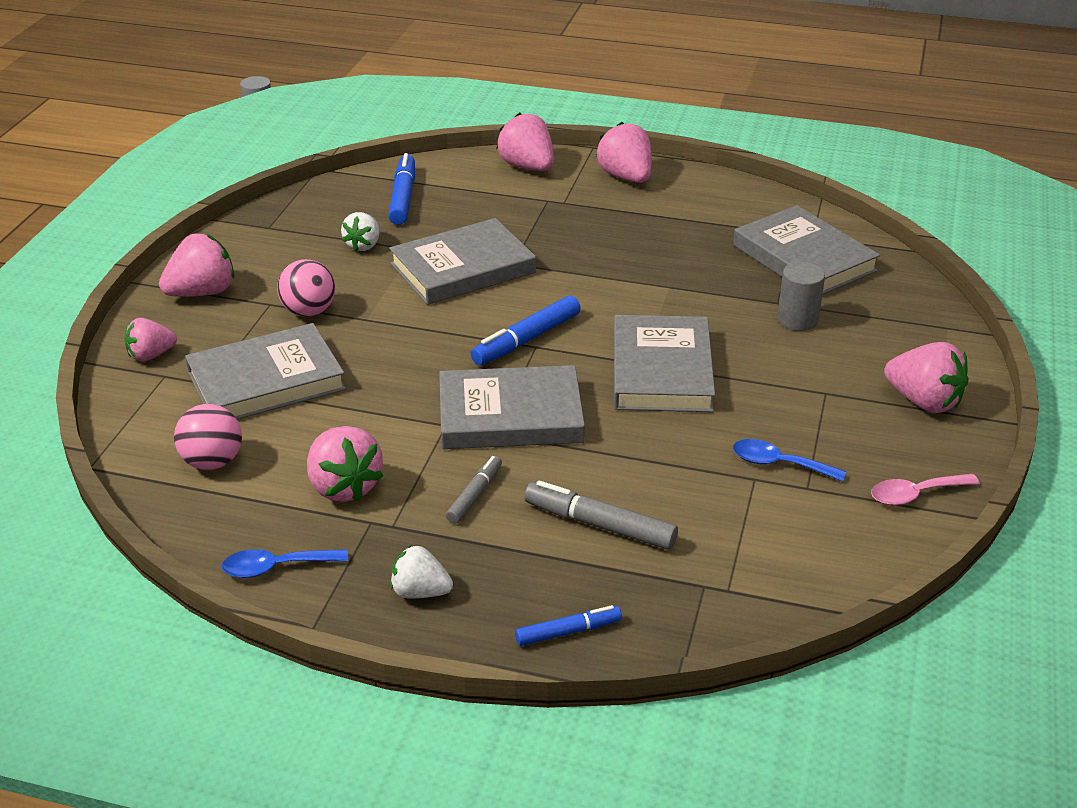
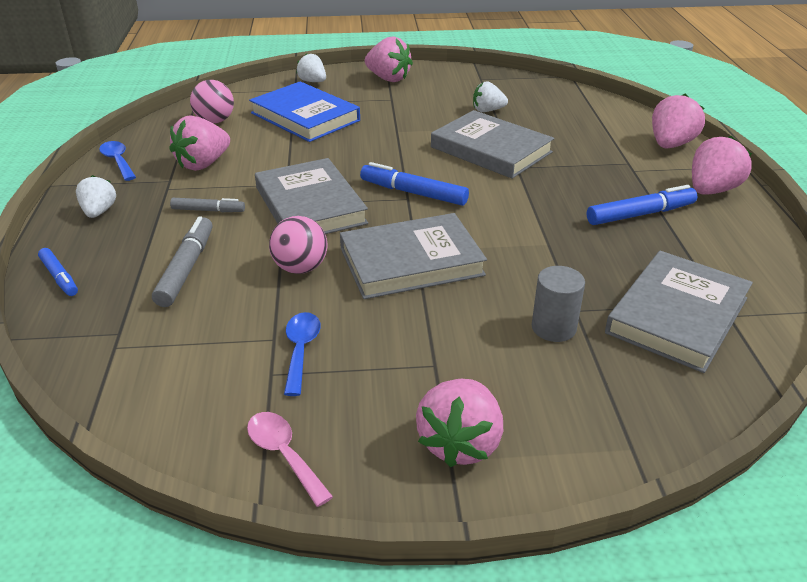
camera: 70 degrees right, 0 degrees up
pink strawberry [125,318,177,362] -> white strawberry [296,53,326,82]
grey book [185,323,346,419] -> blue book [249,81,360,142]
pink ball [277,259,335,317] -> pink ball moved to [269,216,327,274]
blue marker [388,153,415,225] -> blue marker moved to [587,185,697,225]

